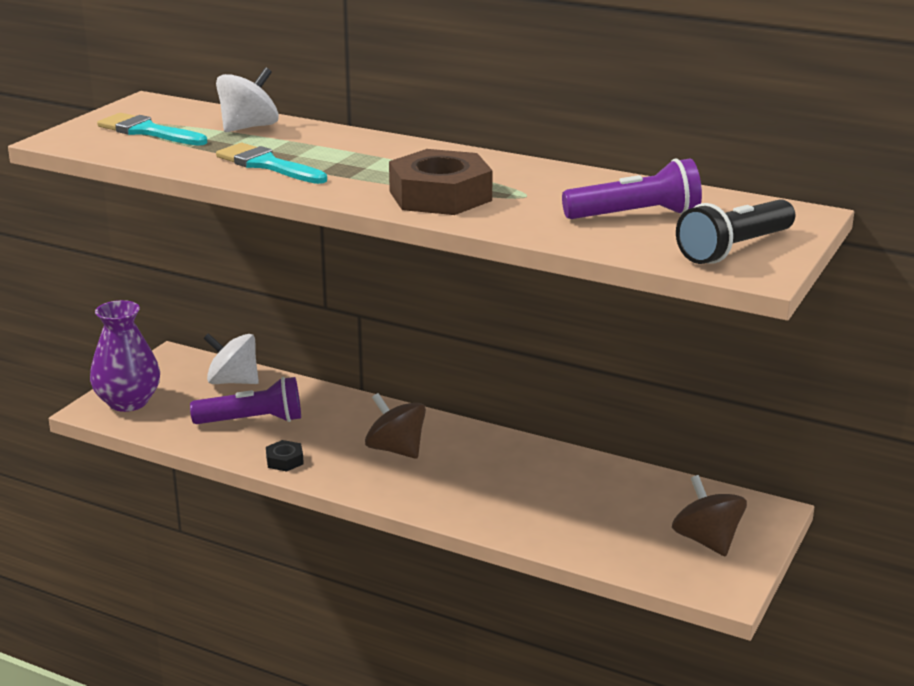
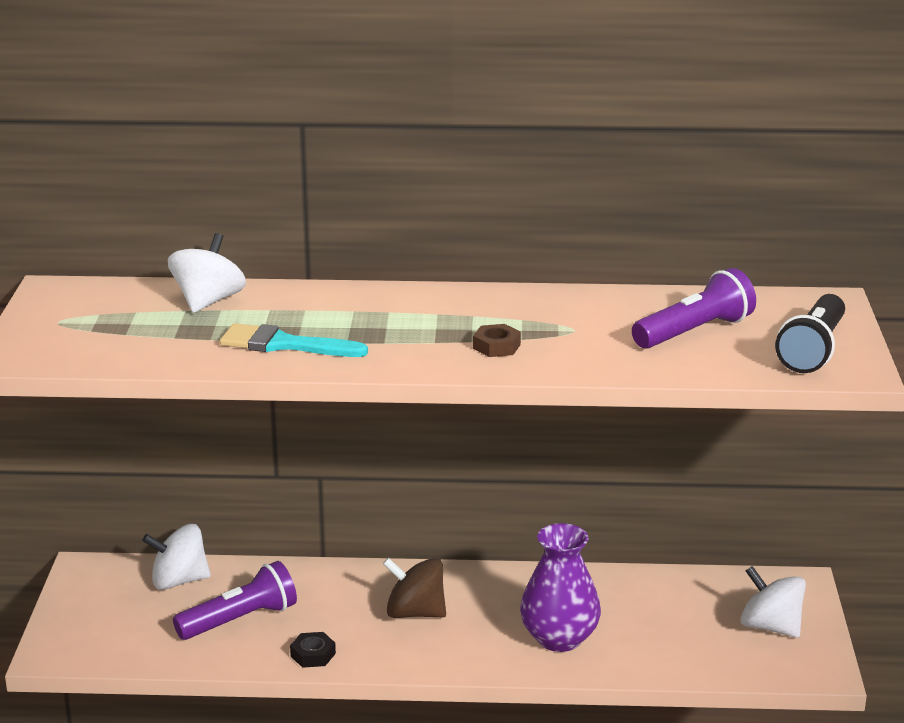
camera: 25 degrees left, 0 degrees up
purple vase [90,300,160,412] -> purple vase moved to [520,523,601,652]
turquoise brush [97,113,207,146] -> none
brown nut [389,149,493,215] -> brown nut [473,324,521,357], size x0.44
brown spinning top [672,475,747,557] -> white spinning top [740,566,806,638]

